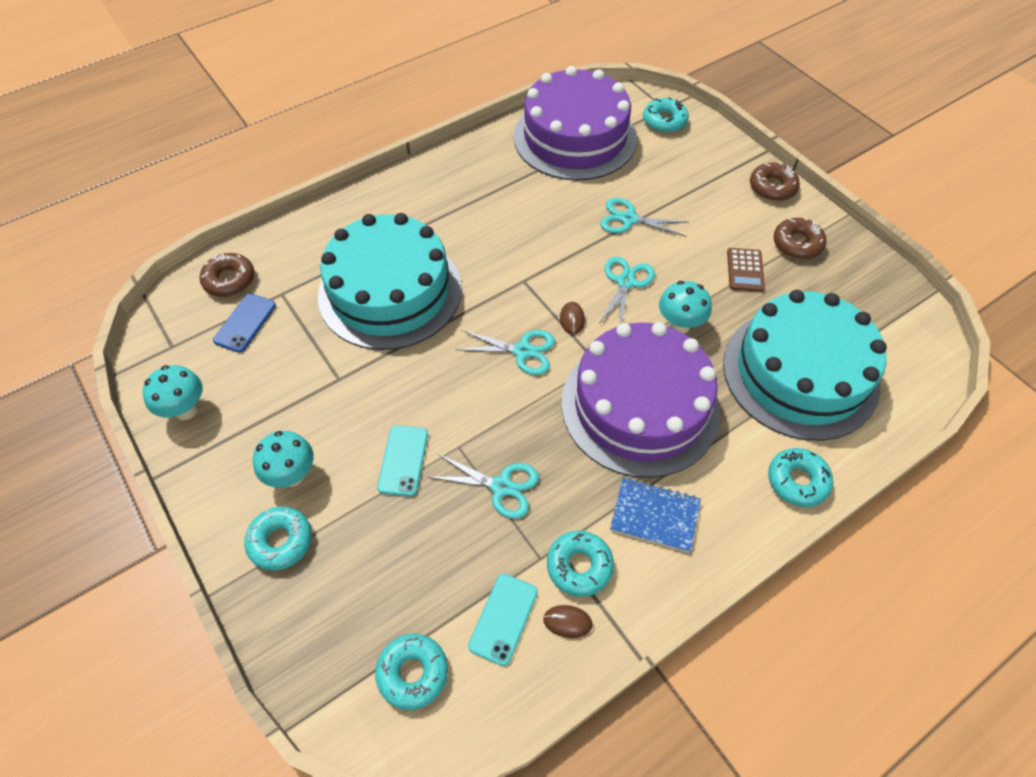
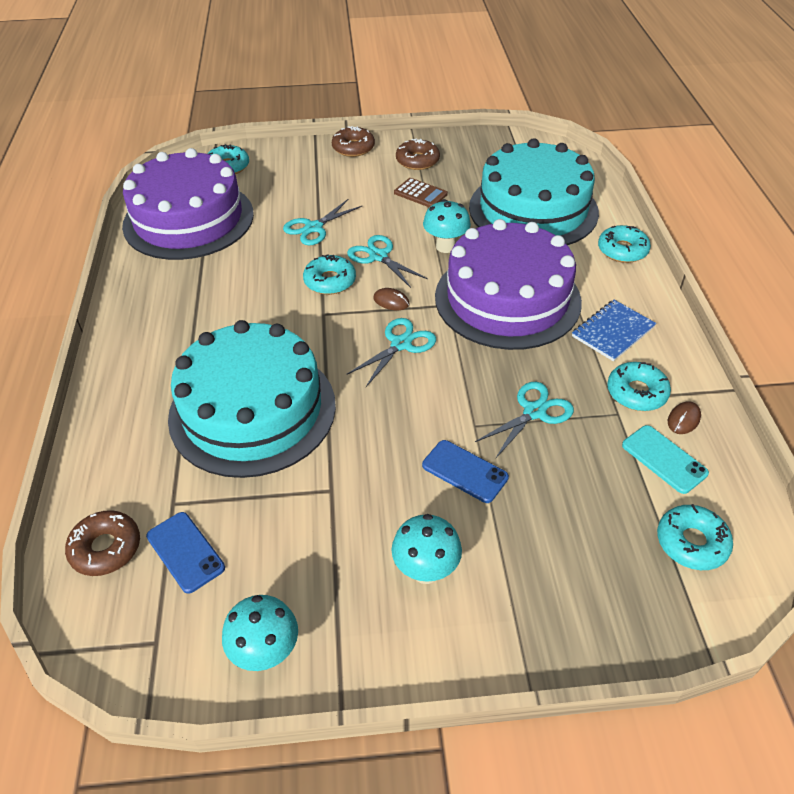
camera: 60 degrees left, 10 degrees down
turquoise donut [244,506,312,571] -> turquoise donut moved to [303,254,356,295]
turquoise phone [377,426,428,497] -> blue phone [422,440,509,503]

